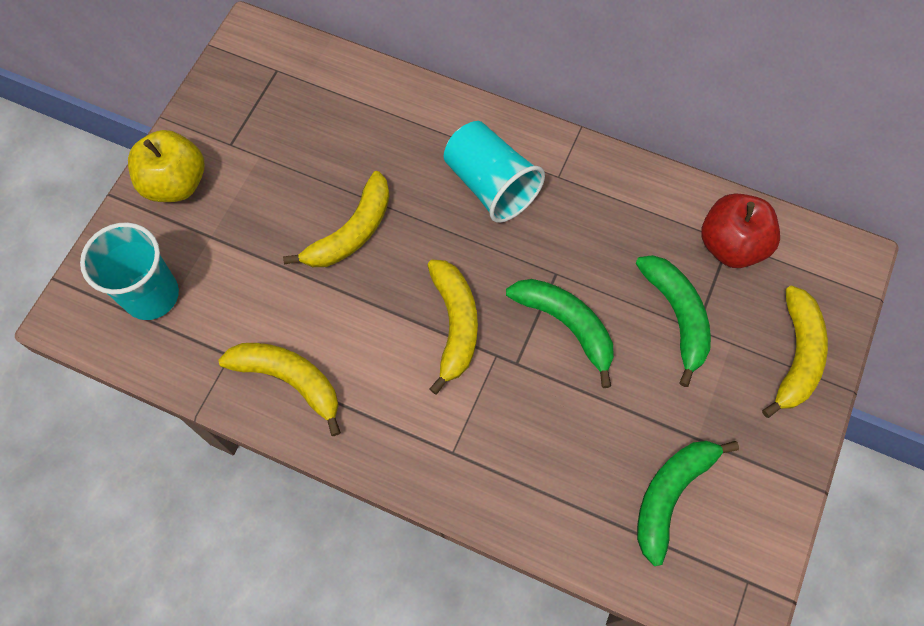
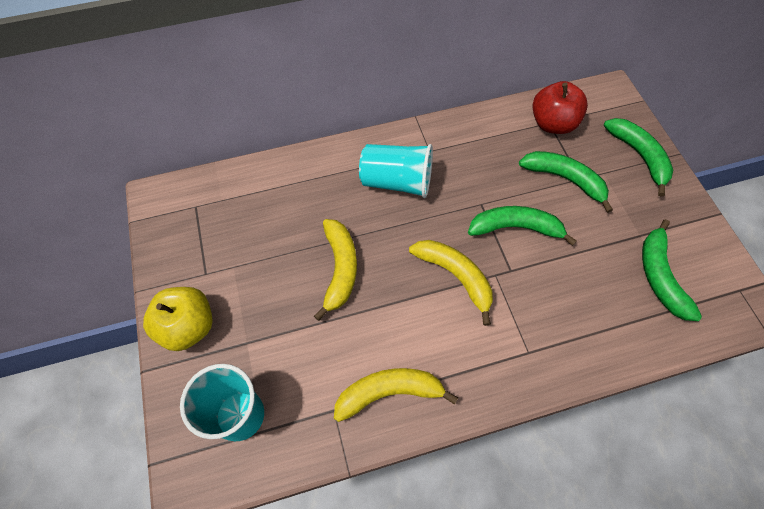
camera: 40 degrees left, 5 degrees down
yellow banana [762,285,828,418] -> green banana [604,118,673,197]

